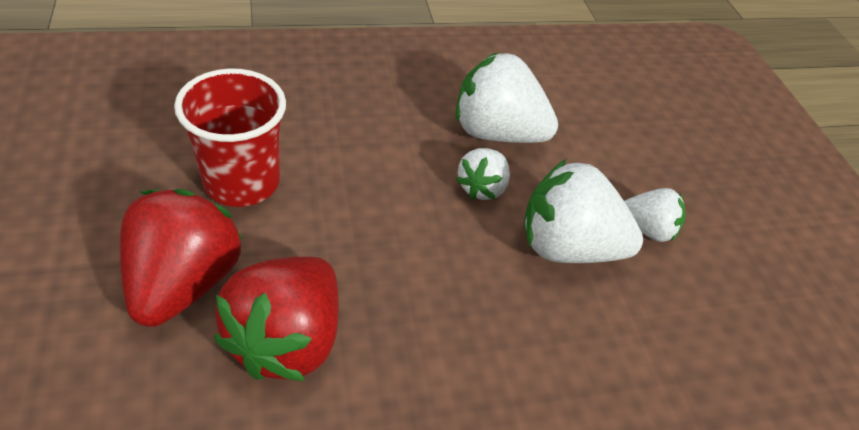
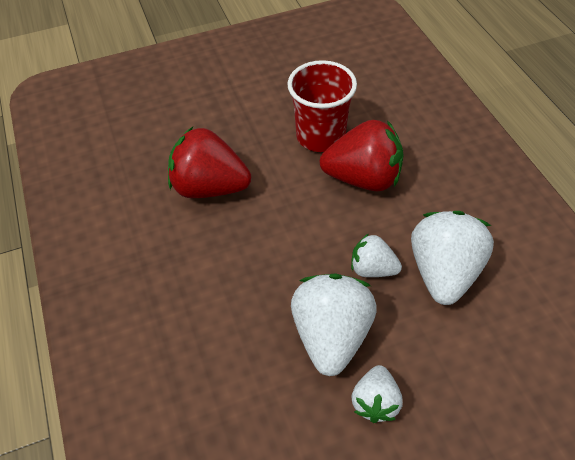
camera: 90 degrees right, 5 degrees up
red strawberry [120,189,243,327] -> red strawberry moved to [320,120,404,191]

